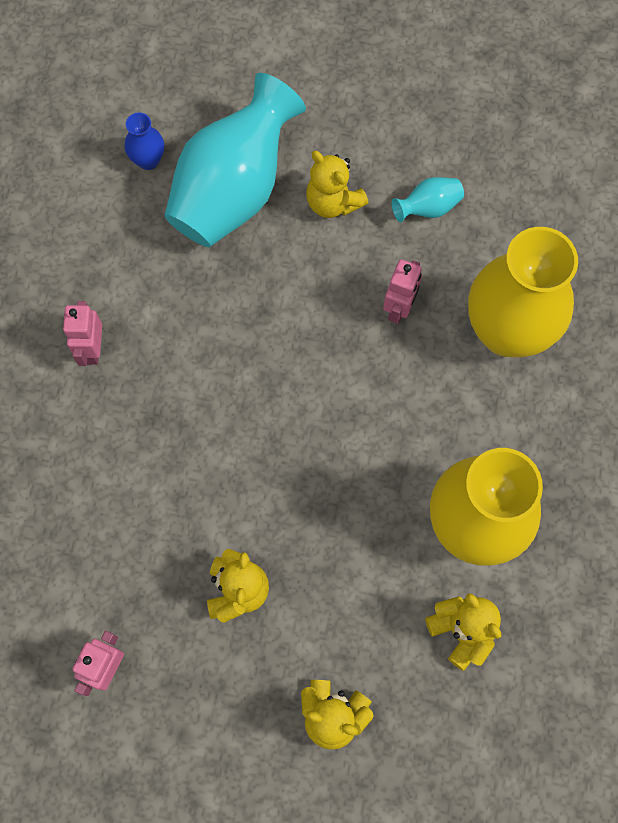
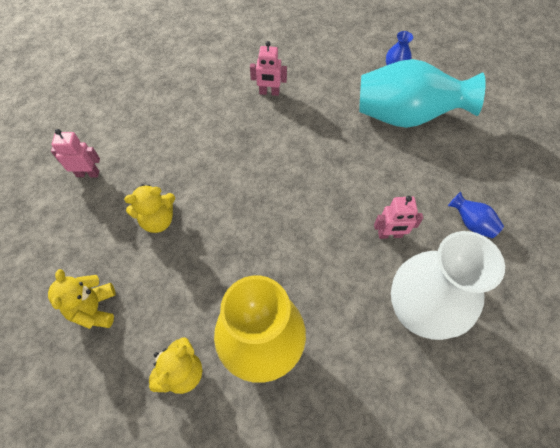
camera: 65 degrees right, 10 degrees down
pink robot [63,301,102,366] -> pink robot turned 150 degrees counterclockwise [250,41,287,96]
yellow teddy bear [306,151,369,218] -> none
turquoise vase [392,177,464,222] -> blue vase [448,192,504,238]
yellow vase [468,227,578,358] -> white vase [391,231,505,340]

